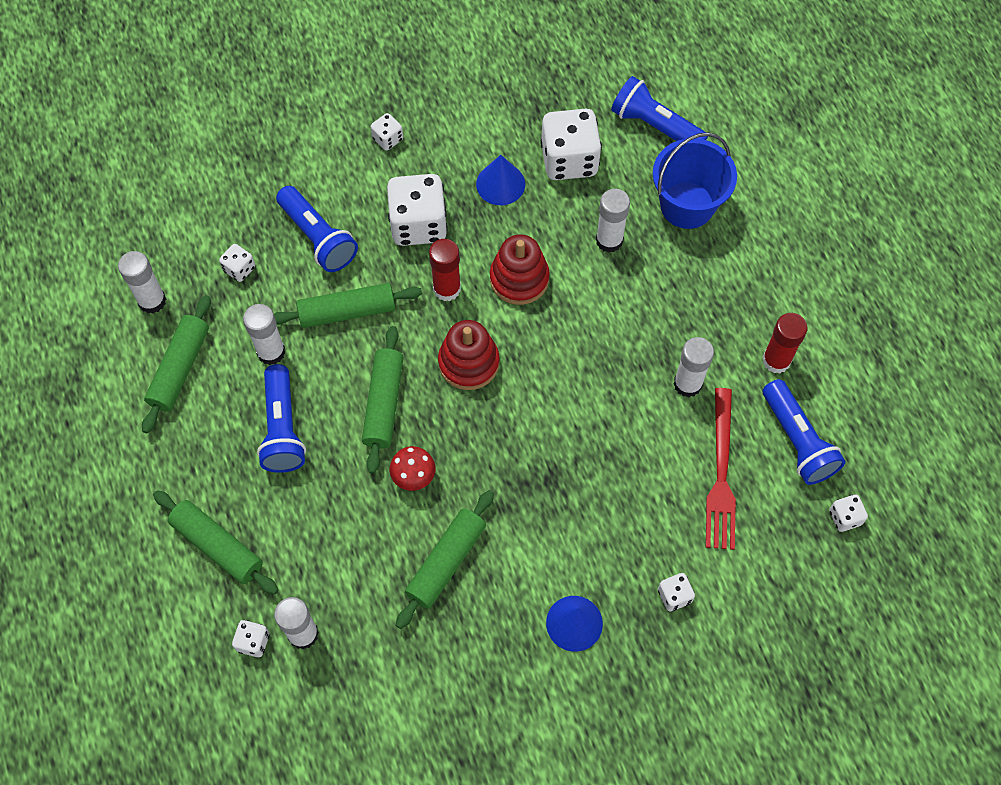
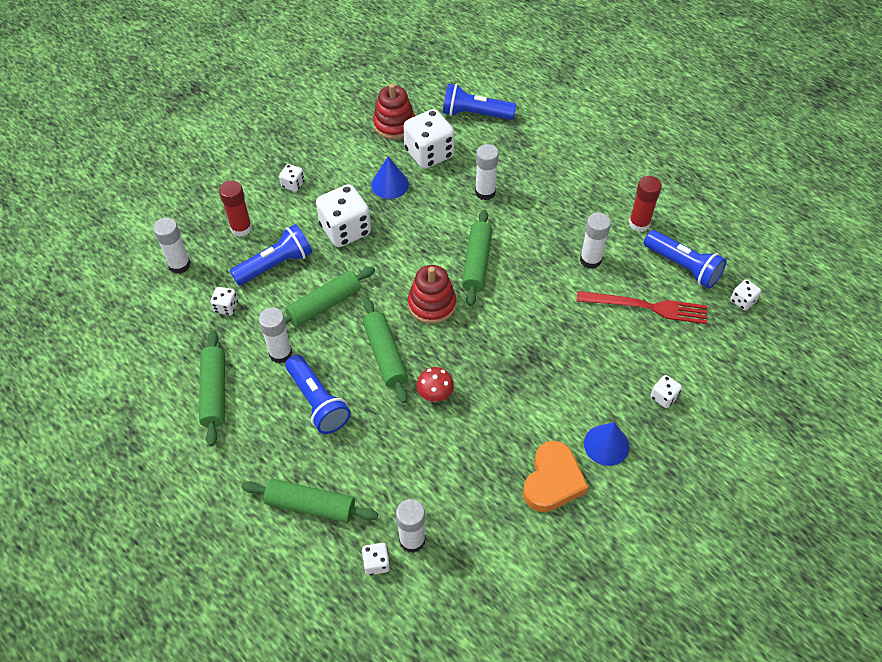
camera: 25 degrees left, 10 degrees down
white glue stick [118,251,166,313] -> white glue stick moved to [153,218,191,274]
blue flashlight [276,186,358,272] -> blue flashlight turned 60 degrees counterclockwise [230,224,312,286]
green rolling pin [396,490,494,629] -> green rolling pin moved to [462,210,492,306]
red glue stick [429,239,461,301] -> red glue stick moved to [219,180,252,237]
red stacking toy [490,234,550,305] -> red stacking toy moved to [373,84,415,139]
blue bucket [653,132,737,229] -> none
red fork [706,388,736,550] -> red fork turned 60 degrees counterclockwise [577,291,707,324]
none -> orange heart [523,441,588,512]

